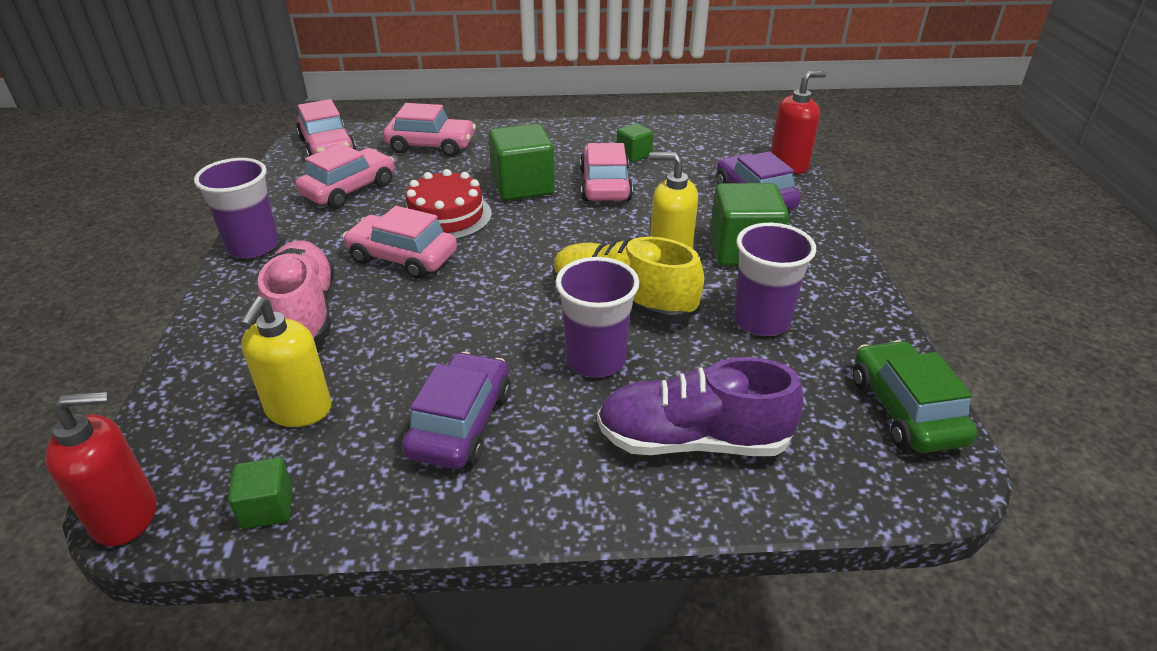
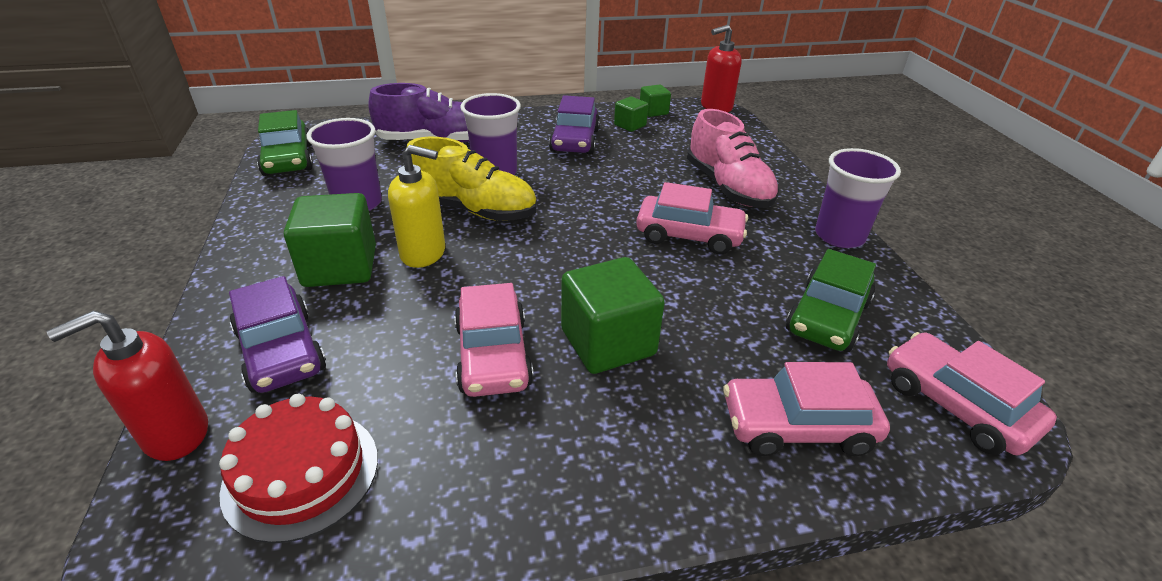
camera: 170 degrees right, 0 degrees up
yellow soap dispenser [240,296,331,427] -> none
pink car [295,143,395,209] -> green car [786,249,876,352]
red cake [406,169,492,240] -> red cake moved to [219,394,378,543]
green cube [617,123,653,162] -> green cube moved to [614,97,648,132]

